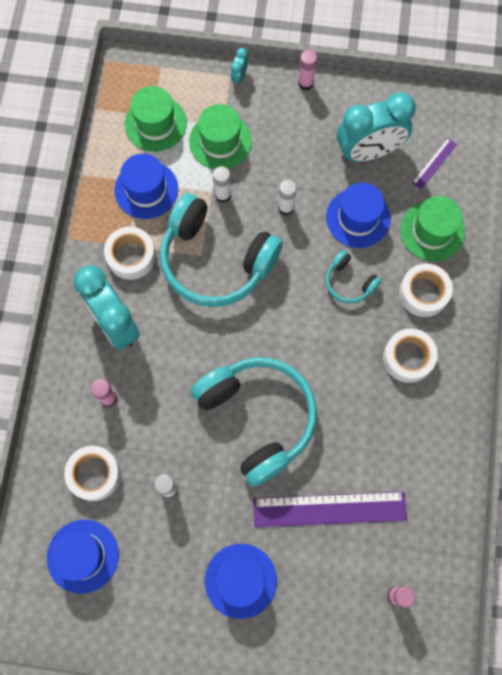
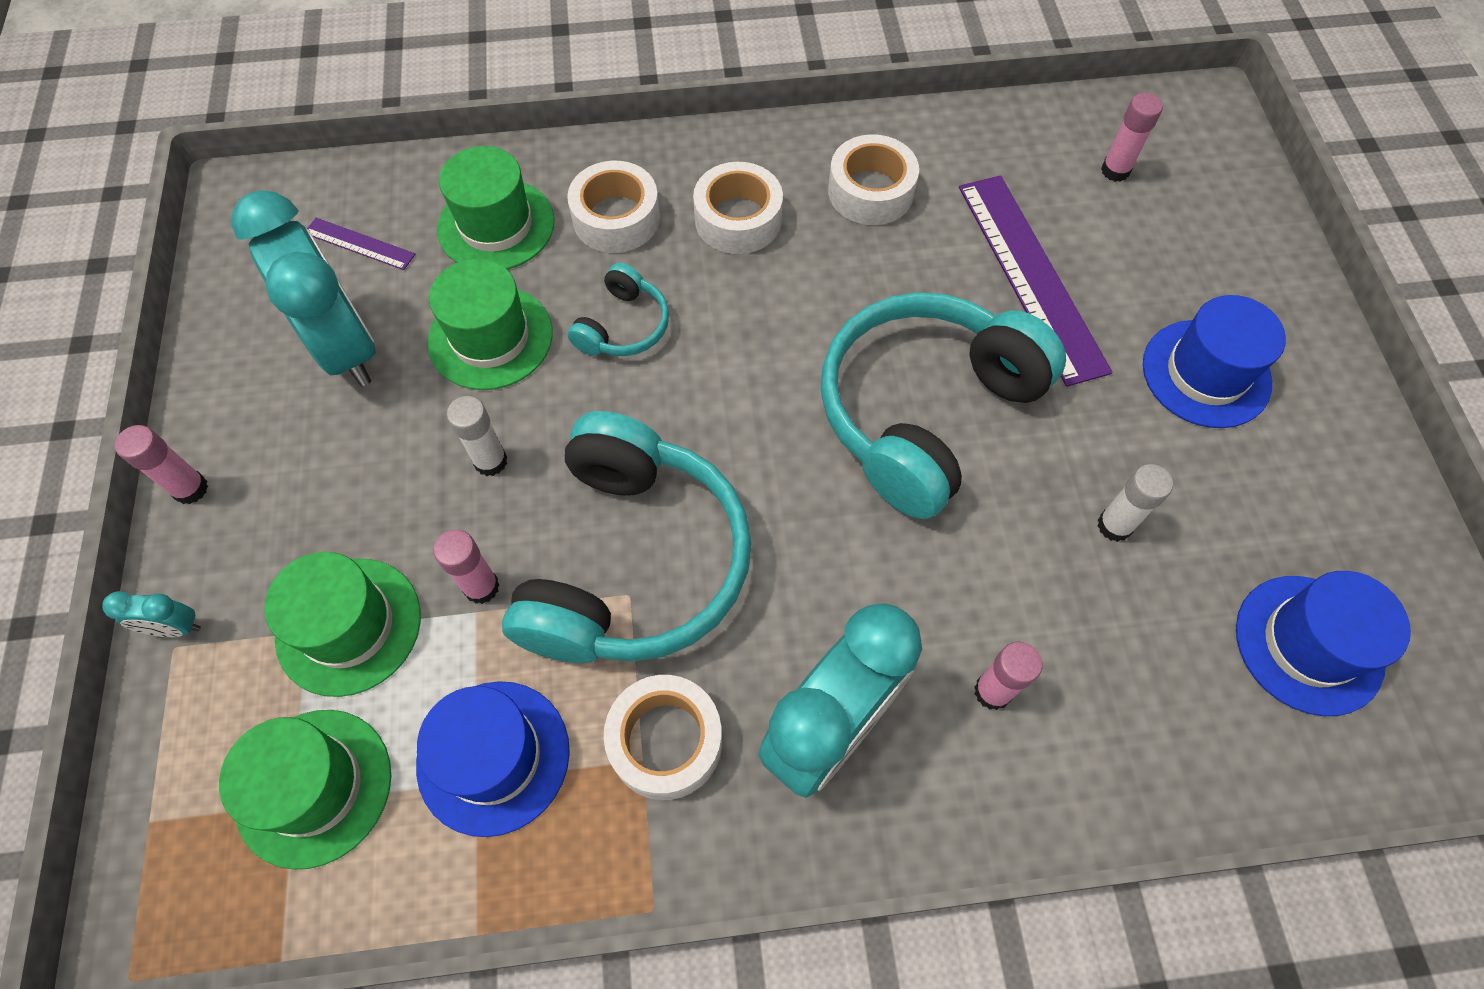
camera: 105 degrees left, 10 degrees down
white tape [64,446,121,501] -> white tape moved to [828,134,919,225]
white glue stick [213,166,231,203] -> pink glue stick [433,530,500,604]
blue hat [326,183,391,248] -> green hat [427,259,553,390]

